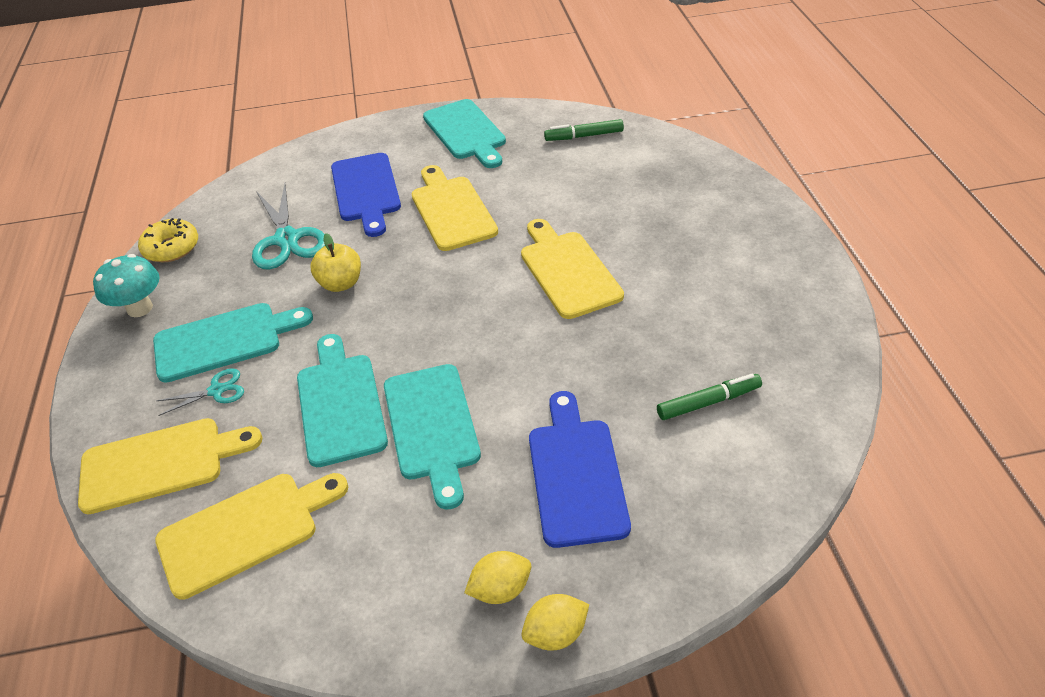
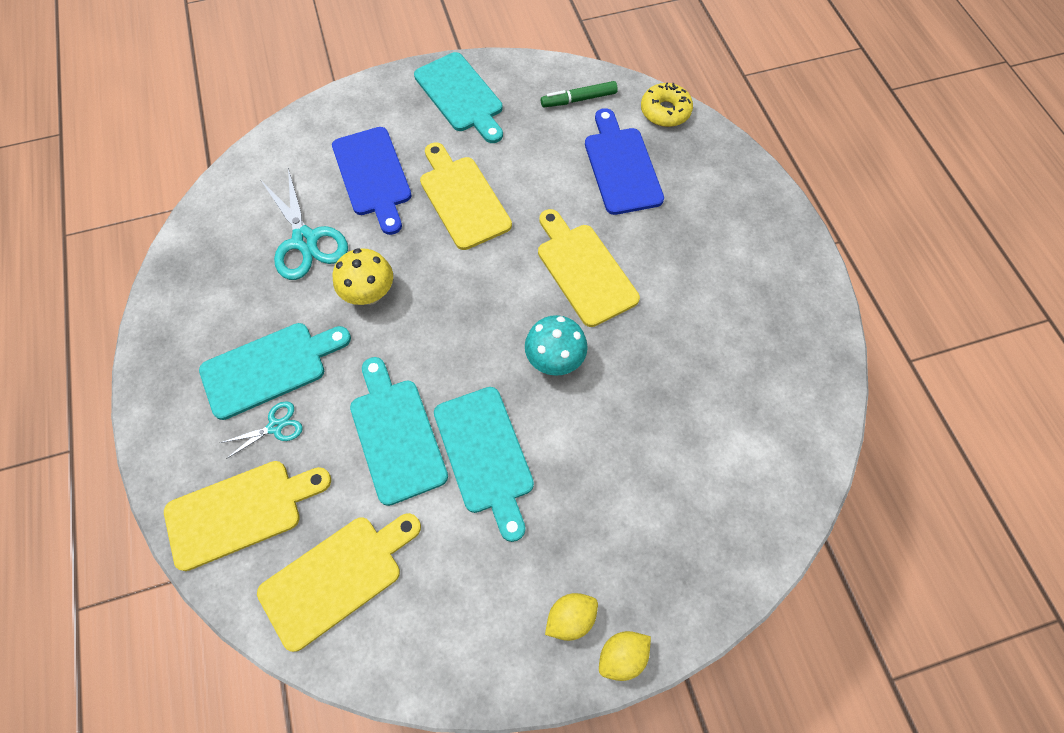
camera: 10 degrees left, 20 degrees up
turquoise mushroom [93,254,160,317] -> turquoise mushroom moved to [525,315,588,376]
yellow donut [138,218,198,262] -> yellow donut moved to [641,82,693,127]
yellow apple [310,233,361,292] -> yellow mushroom [333,248,393,305]
blue cutting board [529,391,631,548] -> blue cutting board moved to [585,108,664,215]
green marker [657,373,762,420] -> none

